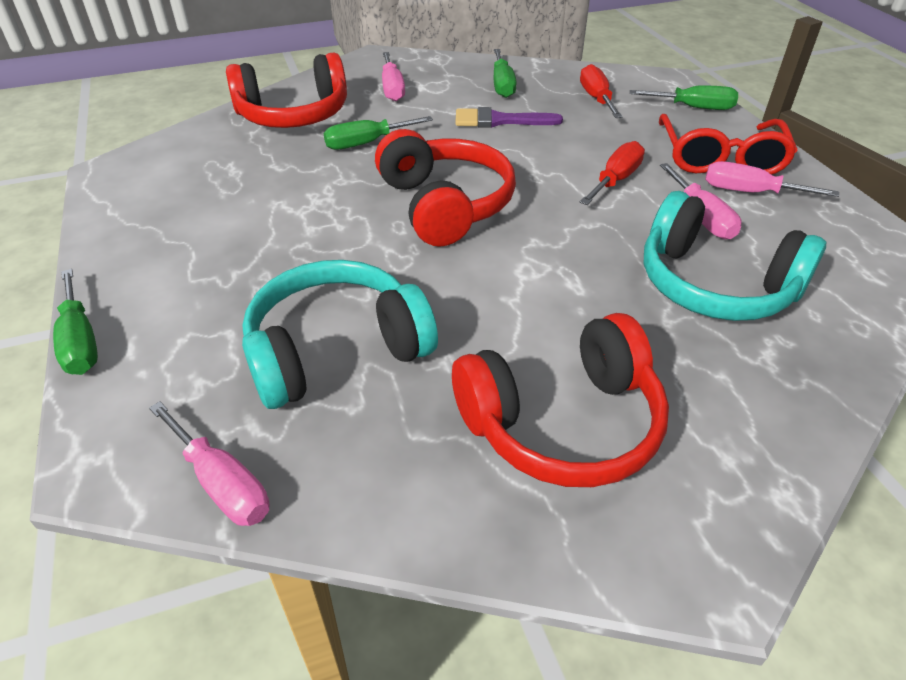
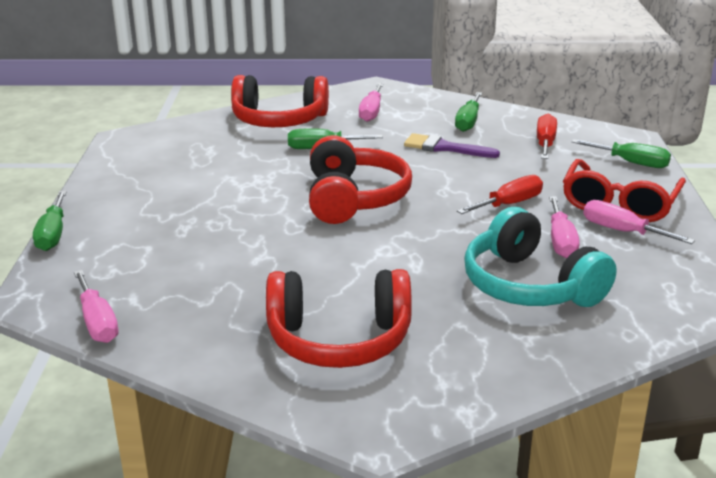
camera: 20 degrees right, 15 degrees down
turquoise headphones [242,260,438,409] -> none

